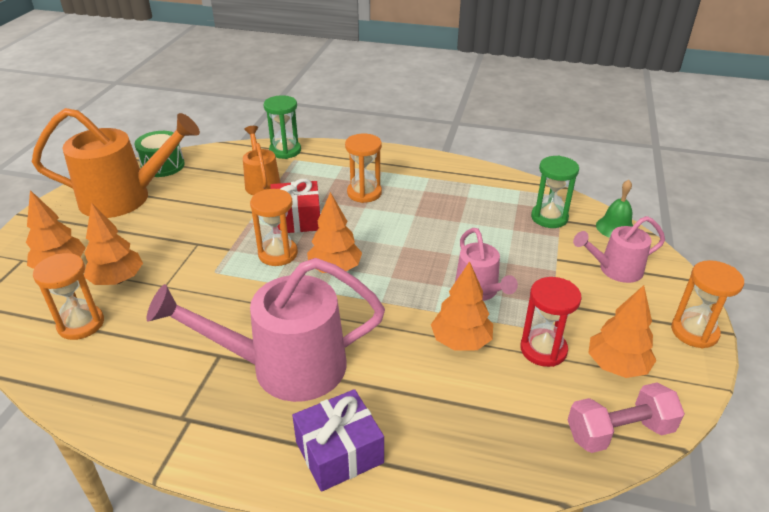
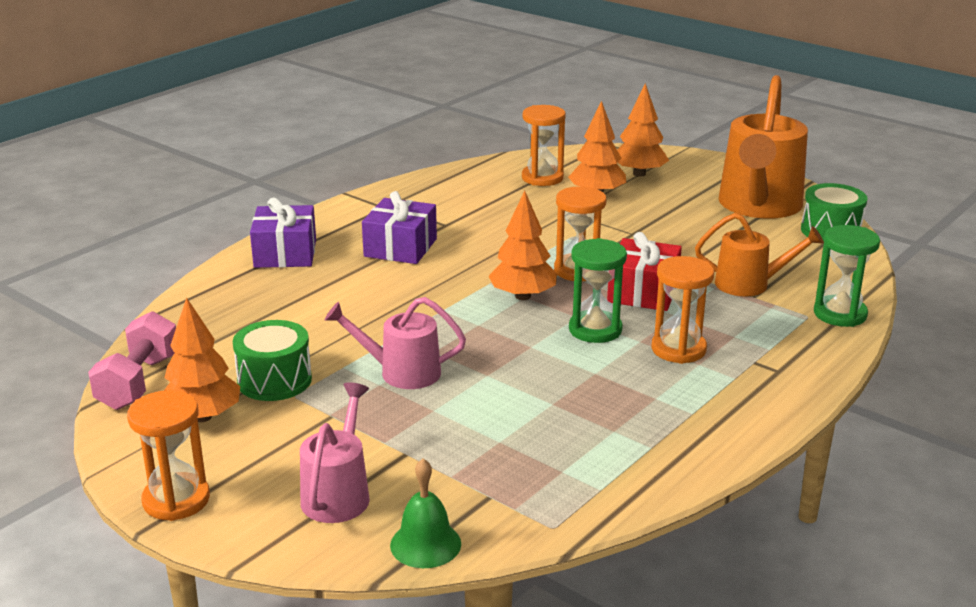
camera: 115 degrees right, 10 degrees down
pink watering can [146,258,385,402] -> purple gift [362,191,437,264]
orange tree [431,261,493,351] -> none
red hourglass [520,277,582,367] -> green drum [233,320,312,401]
green hourglass [531,155,579,228] -> green hourglass moved to [569,238,627,343]

